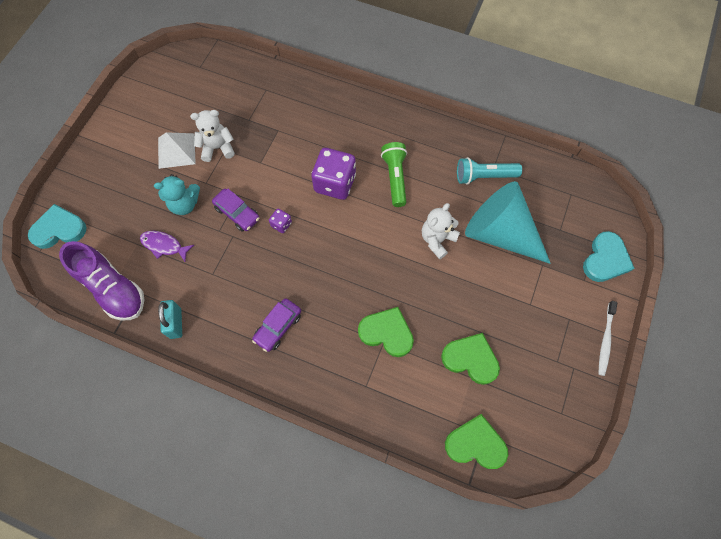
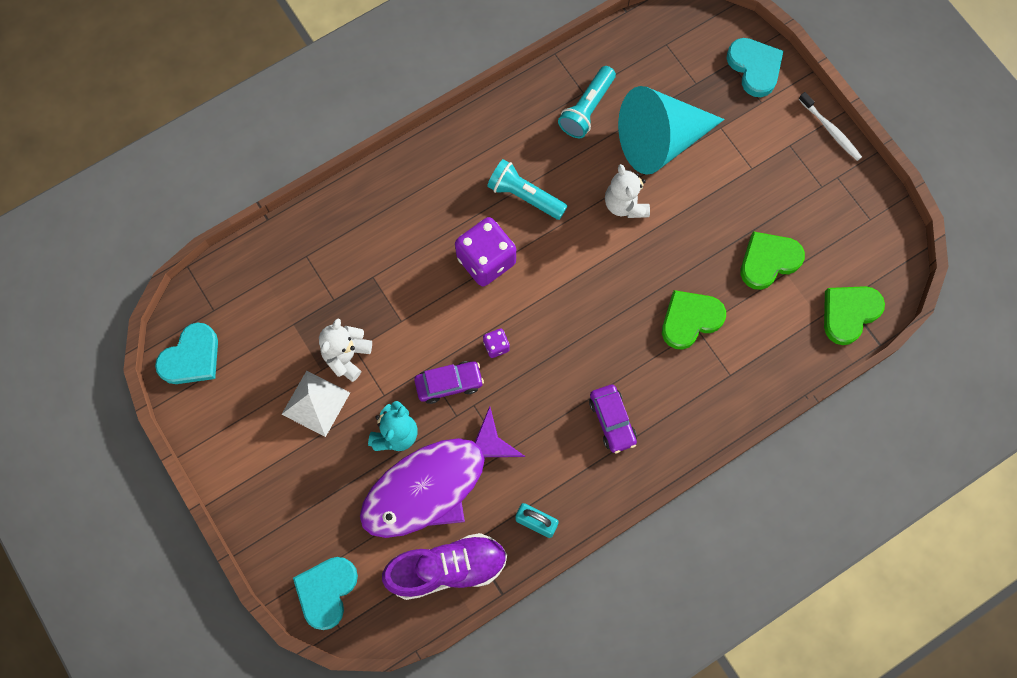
camera: 55 degrees left, 5 degrees up
purple fish [140,231,194,262] -> purple fish [360,406,525,538], size x2.38
green flashlight [381,142,407,207] -> turquoise flashlight [487,159,567,220]
none -> turquoise heart [155,322,218,384]

